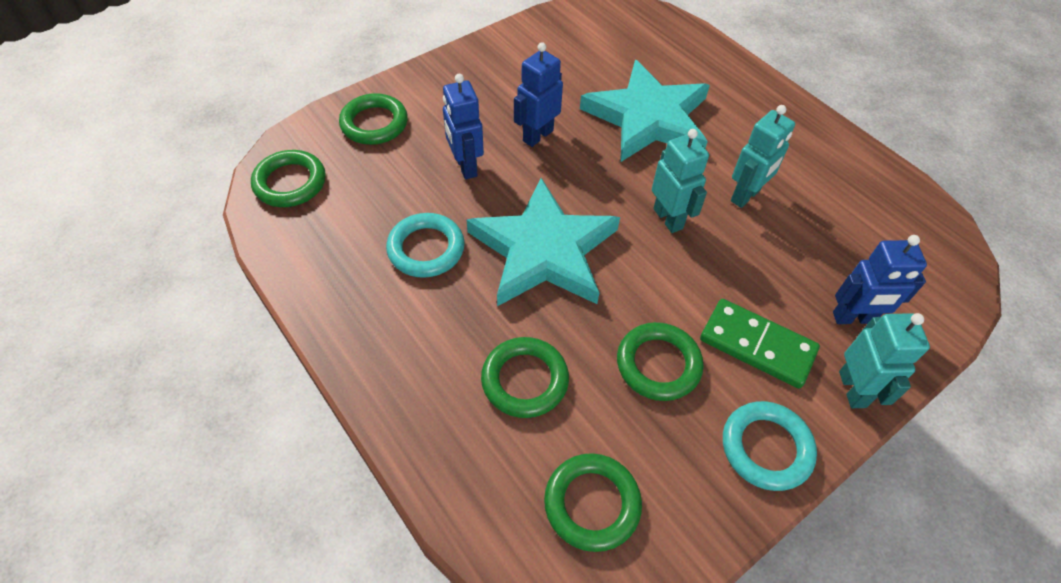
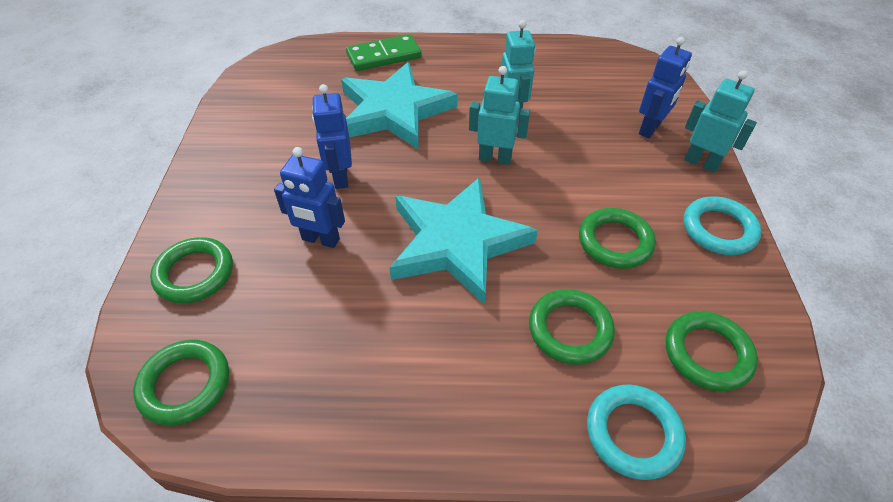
camera: 50 degrees left, 5 degrees down
turquoise ring [386,213,465,278] -> turquoise ring moved to [587,384,686,480]
green domino [700,299,820,388] -> green domino moved to [346,34,422,71]

